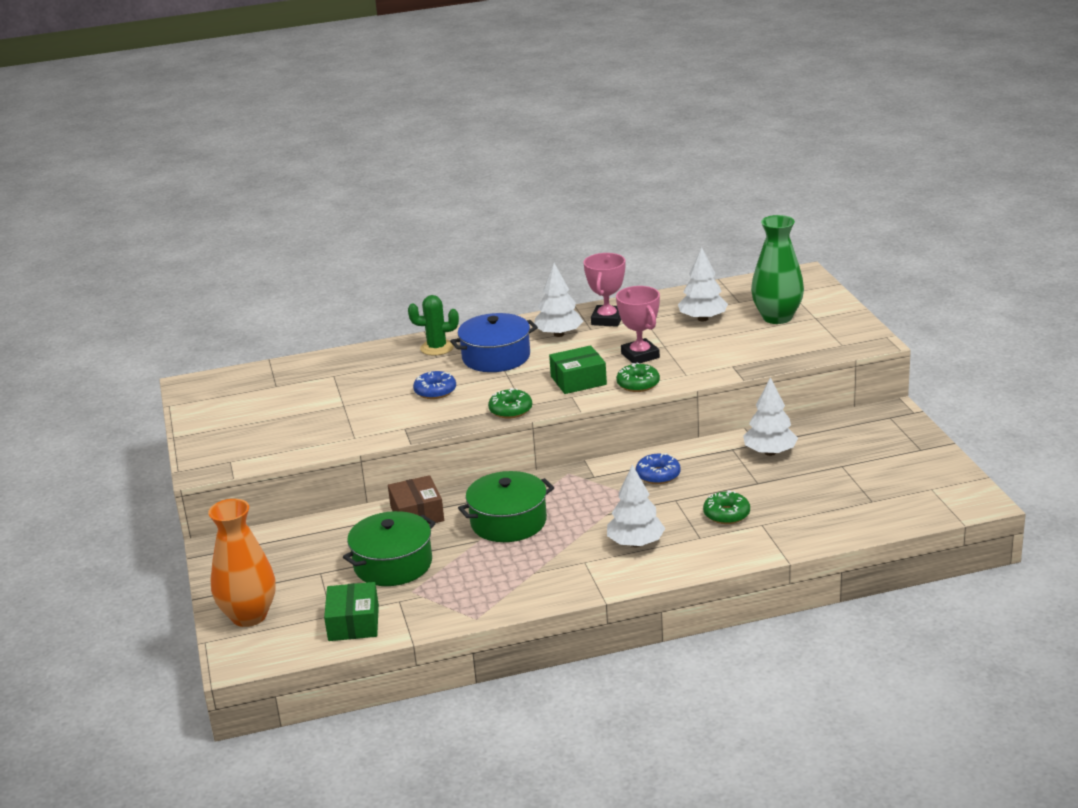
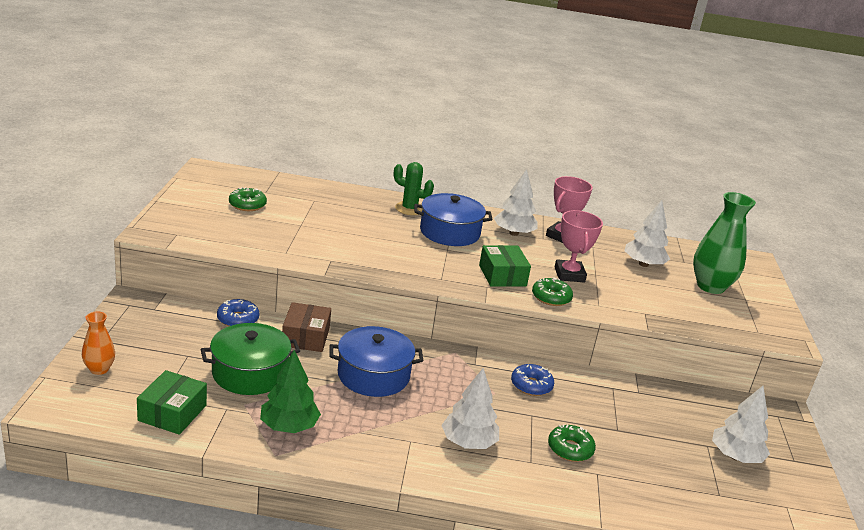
camera: 15 degrees right, 0 degrees up
orange vase [208,499,275,627] -> orange vase [82,312,115,375], size x0.53
blue donut [413,371,456,399] -> blue donut moved to [217,299,259,327]
green pot [458,471,554,542] -> blue pot [329,326,423,397]
green donut [488,388,532,418] -> green donut moved to [229,187,267,211]
green box [549,345,607,394] -> green box turned 75 degrees clockwise [479,245,531,287]
white tree [743,377,798,456] -> white tree moved to [712,386,770,463]
none -> green tree [260,350,321,433]

